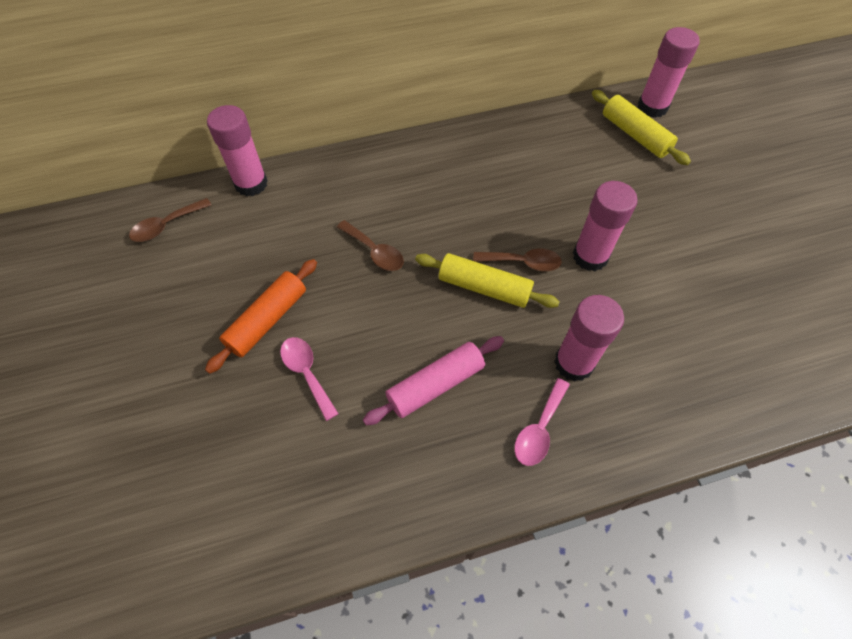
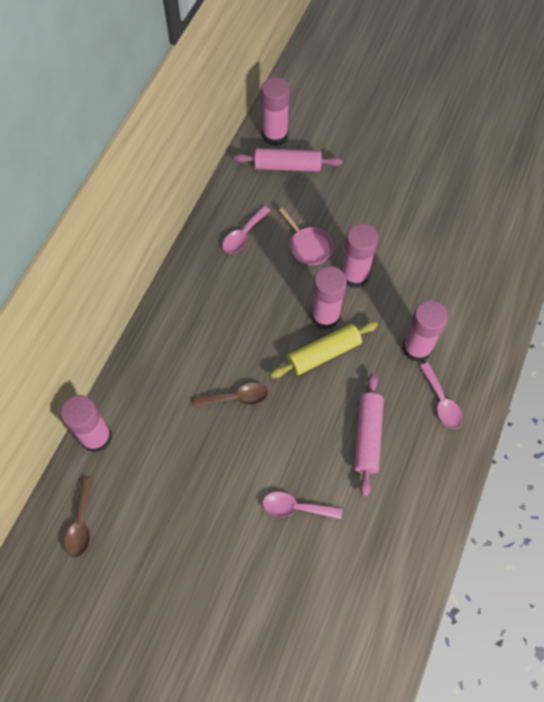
camera: 50 degrees left, 5 degrees up
orange rolling pin [205,259,317,374] -> none
brown spoon [473,248,562,271] -> pink glue stick [311,266,347,330]
yellow rolling pin [592,90,691,165] -> pink rolling pin [234,148,342,172]
none -> pink spoon [222,206,271,253]
none -> pink pan [279,208,333,266]

